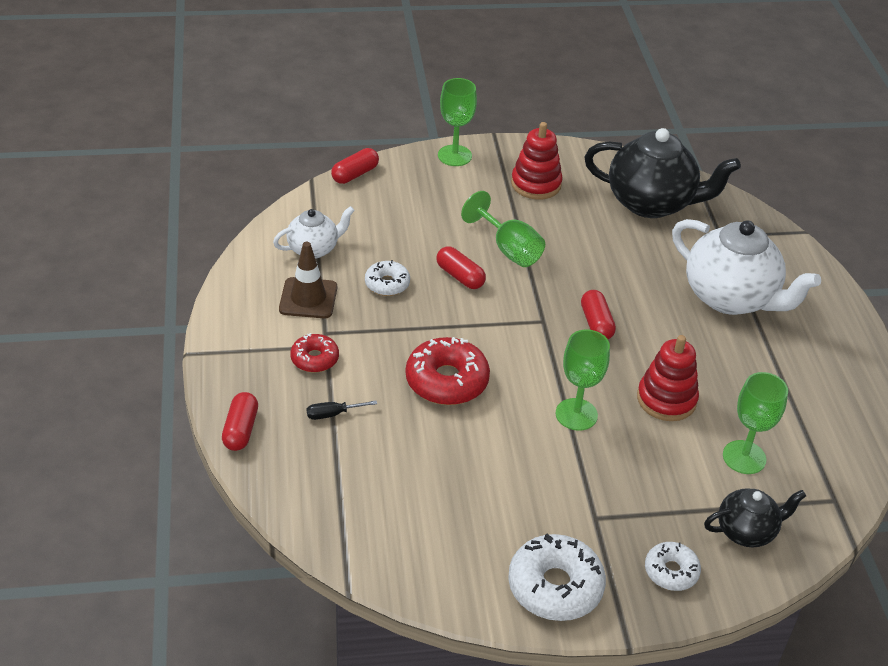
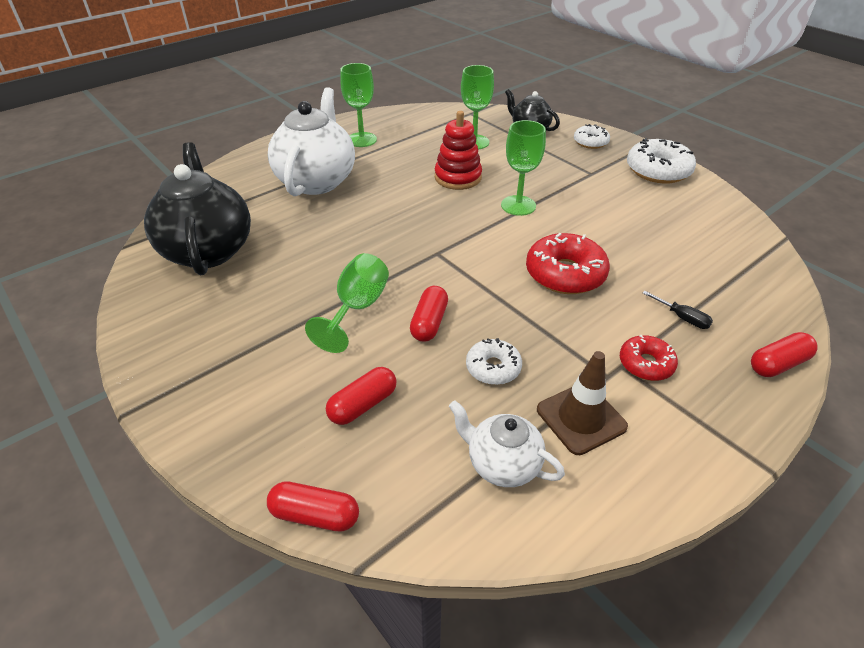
camera: 120 degrees left, 0 degrees up
green goblet [438,78,477,166] -> green goblet moved to [340,63,377,147]
red stacking toy [511,122,563,200] -> none
red capsule [581,290,616,339] -> red capsule moved to [326,367,397,425]

